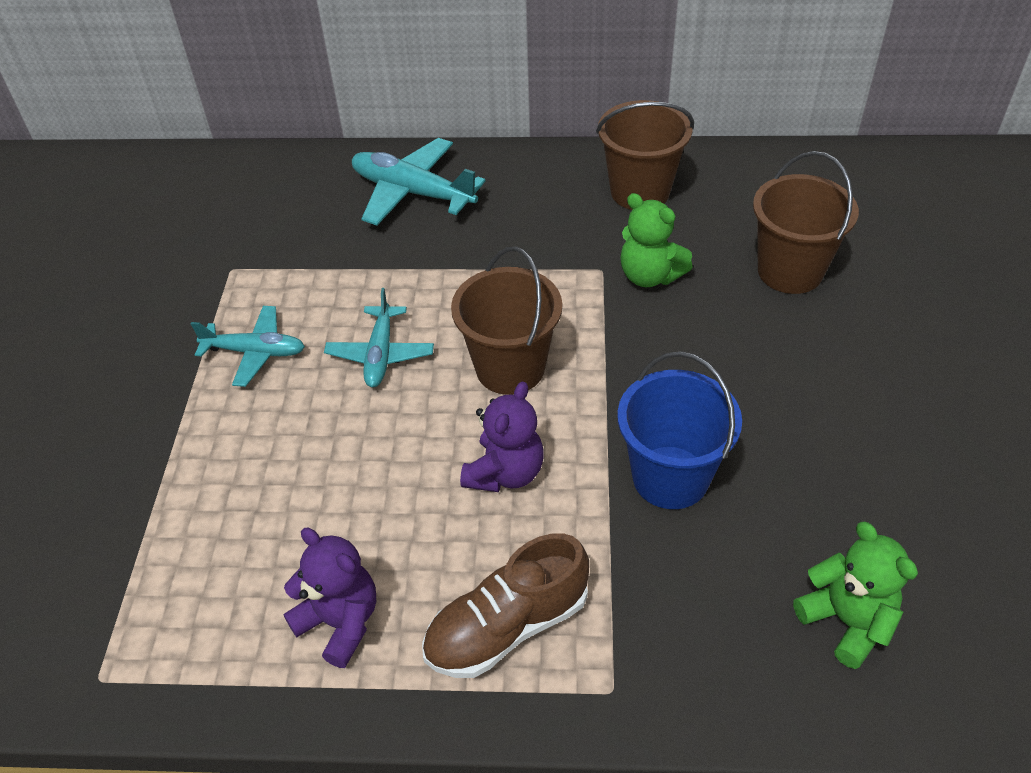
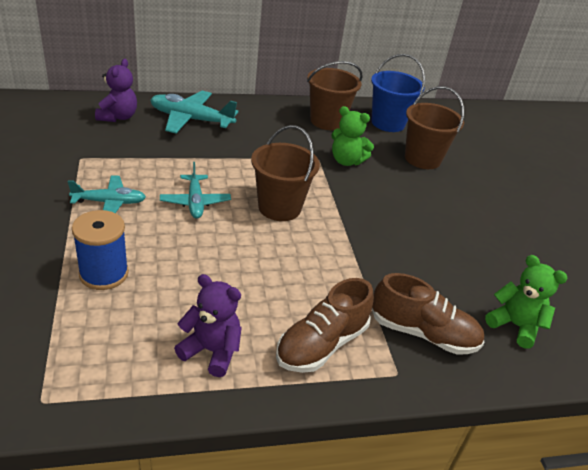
camera: 20 degrees left, 10 degrees down
purple teddy bear [460,381,544,492] -> purple teddy bear moved to [95,59,137,122]
blue bucket [617,351,742,509] -> blue bucket moved to [371,54,425,132]
none -> blue spool [72,210,129,290]
none -> brown shoe [372,273,485,354]

